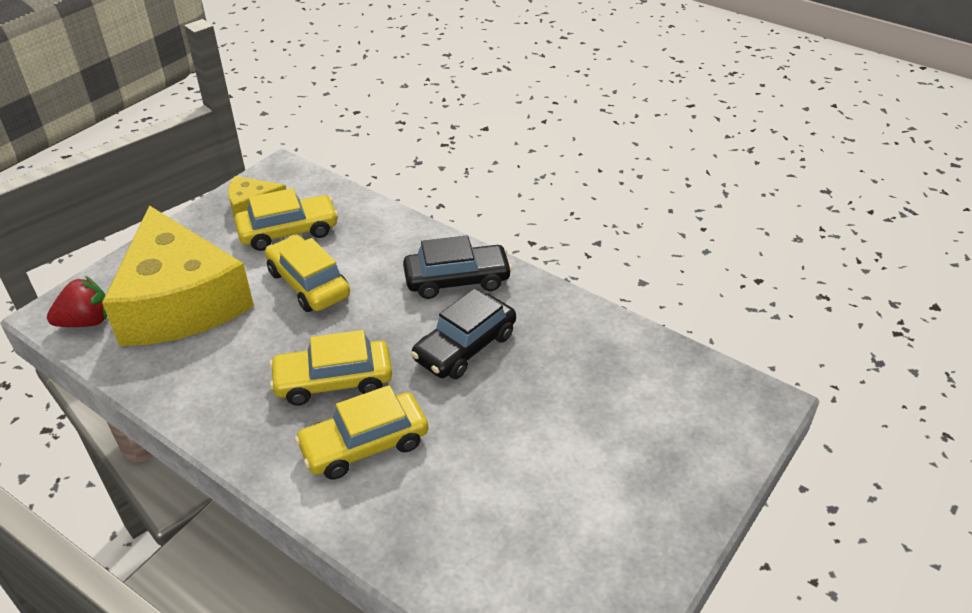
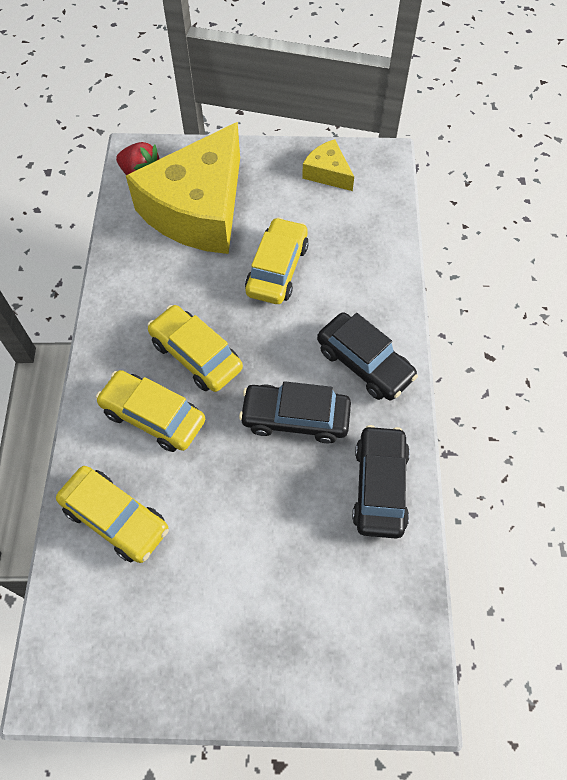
camera: 55 degrees right, 20 degrees up
yellow car [234,188,338,251] -> yellow car moved to [56,466,169,563]
none -> black car [352,425,410,538]

